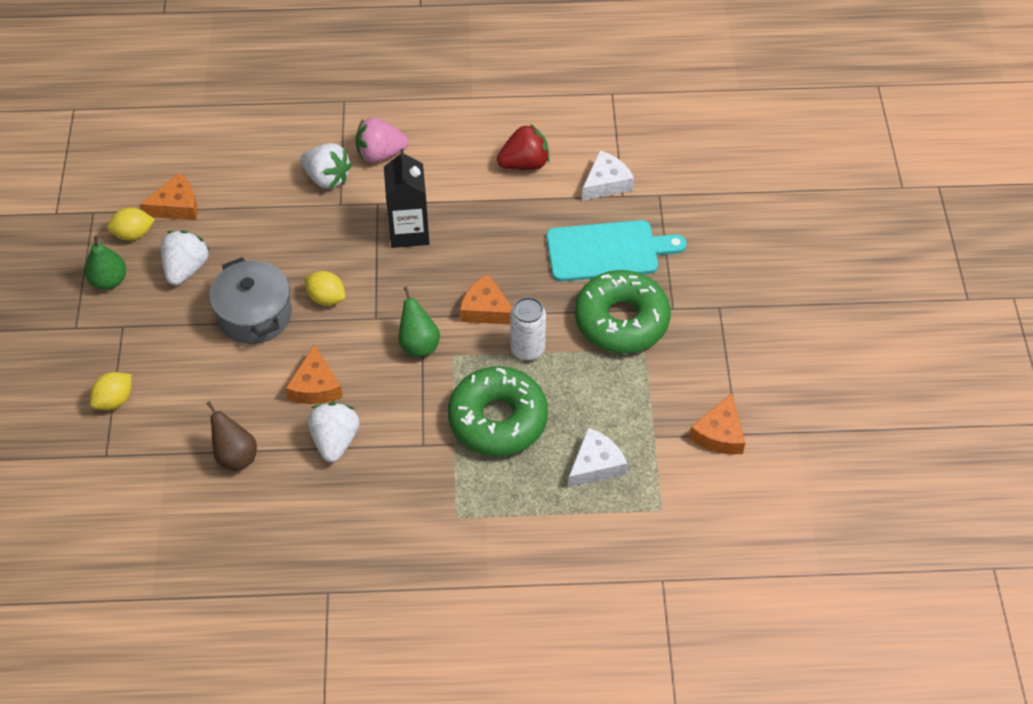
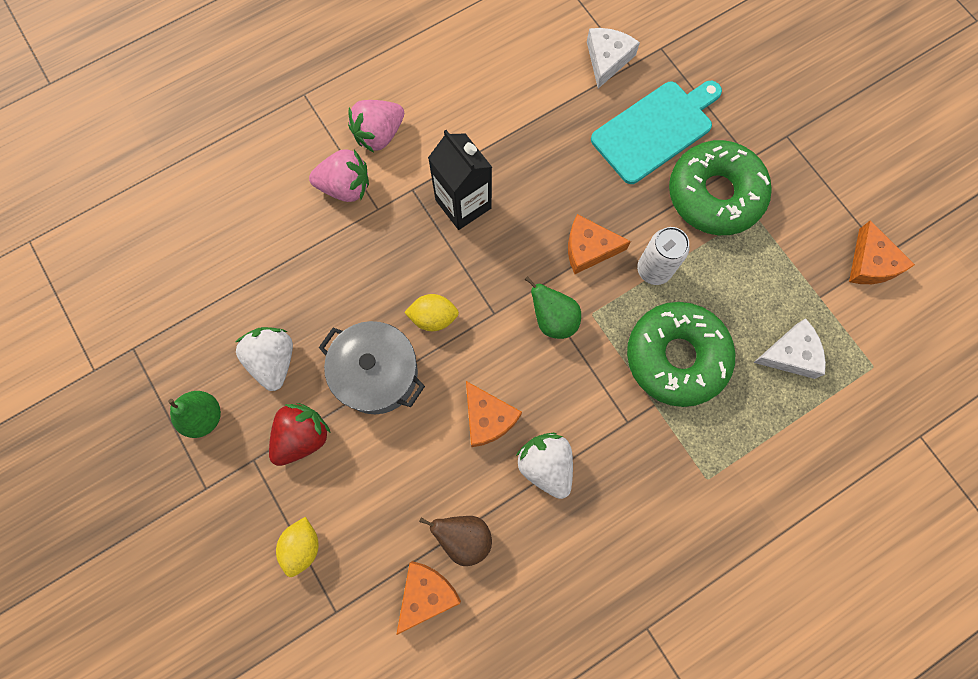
camera: 30 degrees left, 20 degrees up
yellow lemon [107,207,155,241] -> none
orange cheese [140,173,198,220] -> orange cheese moved to [396,561,461,635]
white strawberry [300,143,352,189] -> pink strawberry [309,149,369,202]
red strawberry [497,124,549,170] -> red strawberry moved to [269,403,331,466]
white cheese [568,428,628,487] -> white cheese turned 60 degrees clockwise [753,318,826,379]

